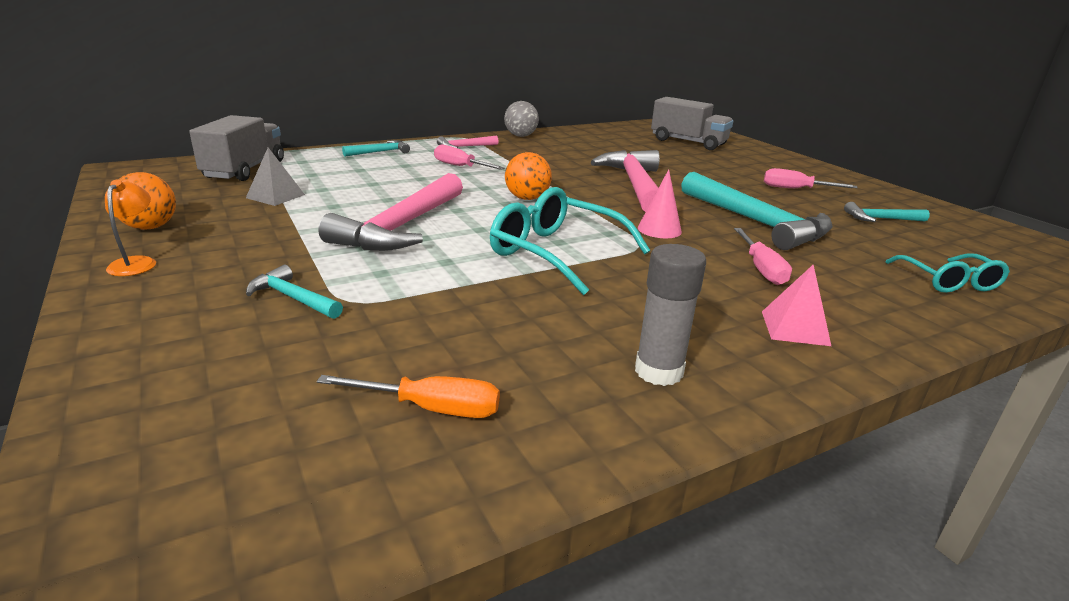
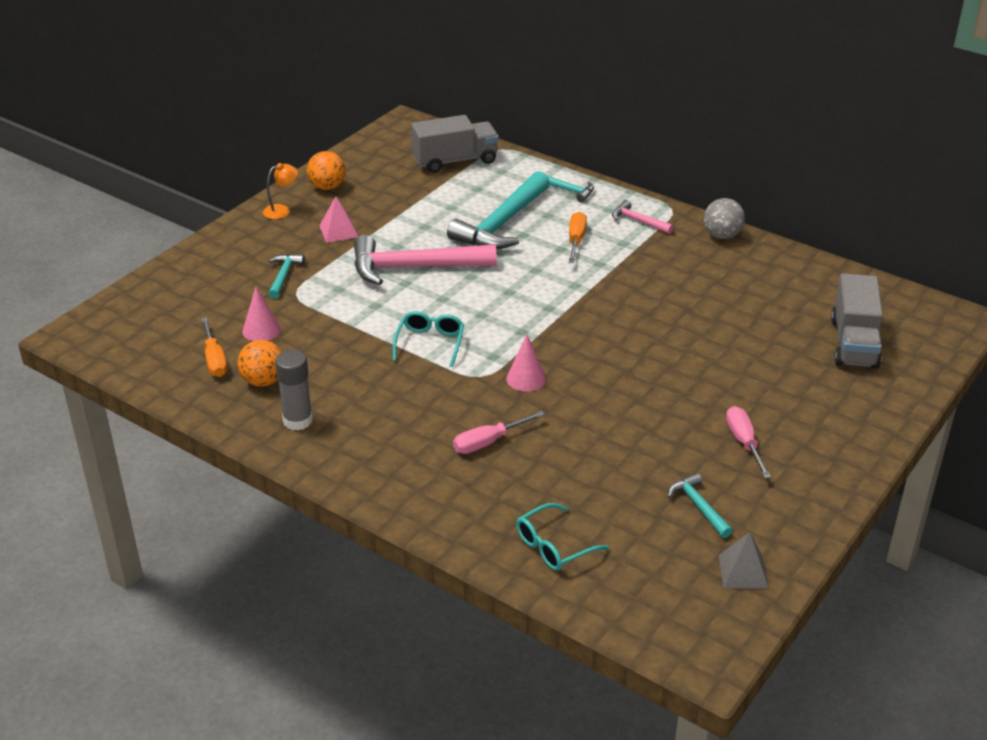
camera: 65 degrees right, 10 degrees up
grey pyramid [246,148,305,206] -> grey pyramid moved to [719,532,769,589]
pink screwdriver [434,145,505,170] -> orange screwdriver [569,212,587,263]
turquoise glasses [490,187,650,295] -> turquoise glasses [393,311,464,367], size x0.62
orange ball [505,152,552,200] -> orange ball moved to [237,340,282,387]
pink hammer [591,150,660,212] -> none
turquoise hammer [681,172,833,250] -> turquoise hammer moved to [447,171,550,249]
pink pyramid [762,264,831,346] -> pink pyramid moved to [319,196,358,243]
none -> pink cone [242,287,281,341]

